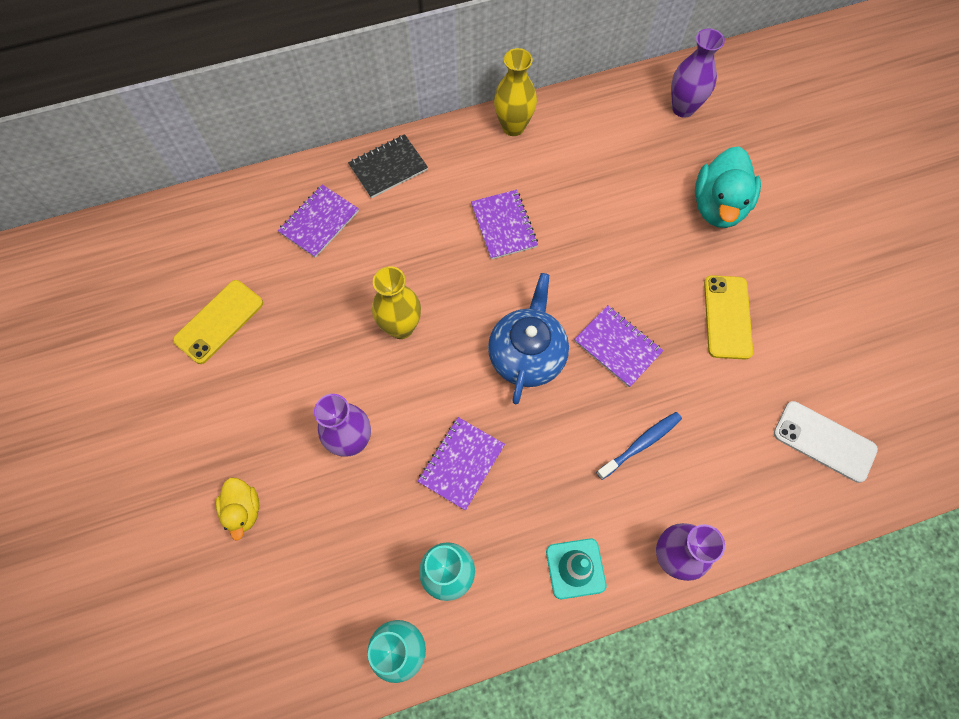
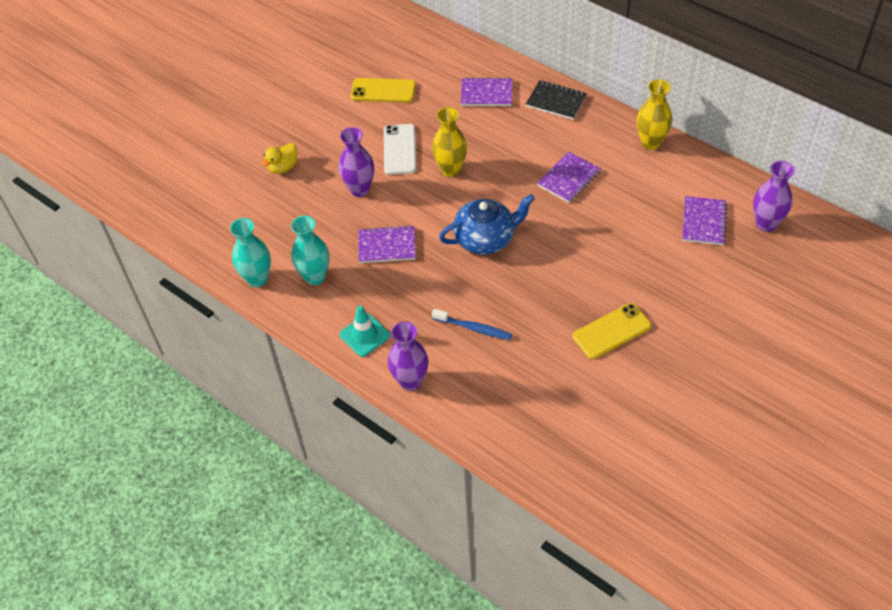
camera: 60 degrees right, 15 degrees down
purple notebook [574,305,663,387] -> purple notebook moved to [682,196,727,245]
turquoise duck [695,146,761,228] -> none
white phone [774,401,878,483] -> white phone moved to [384,124,416,175]

